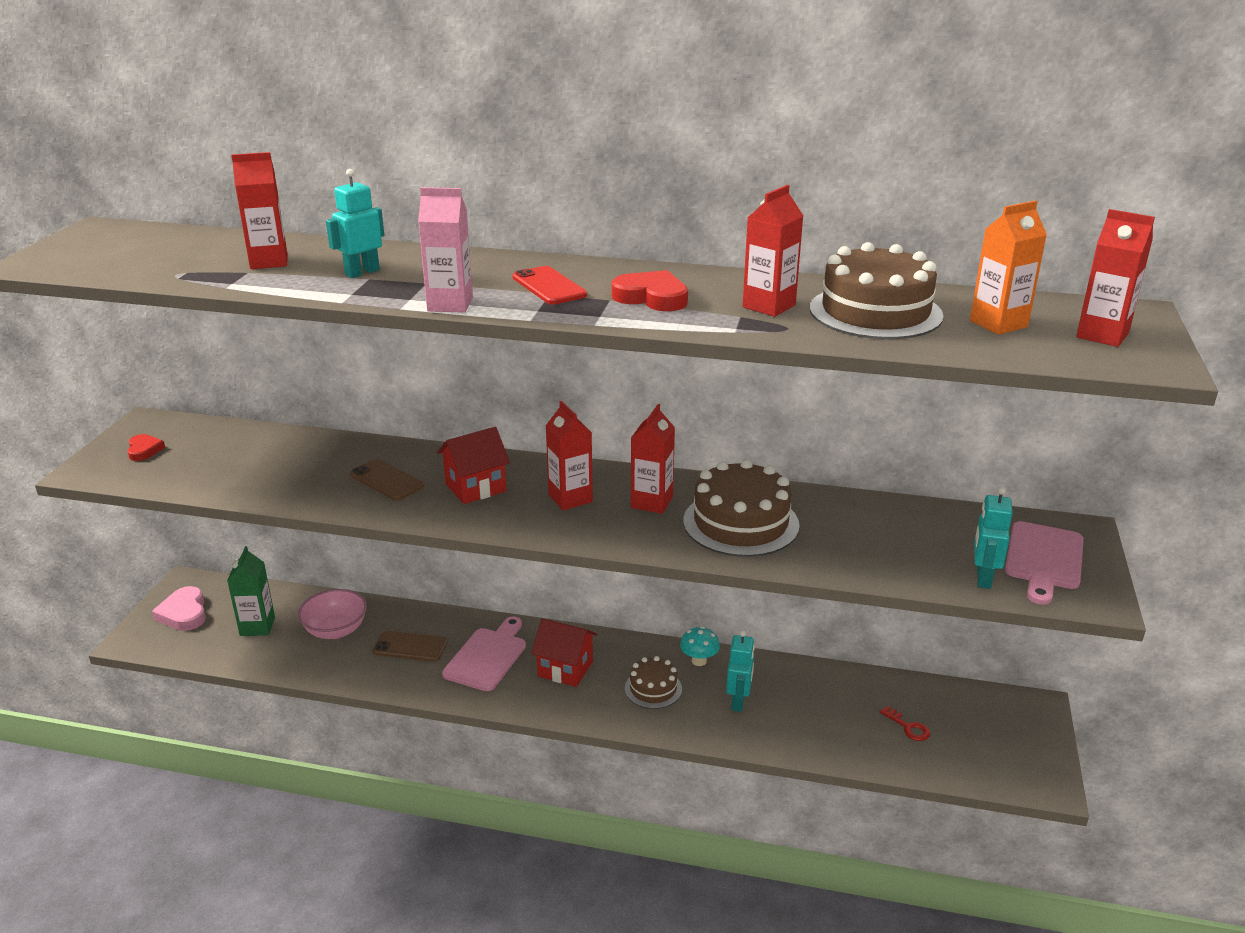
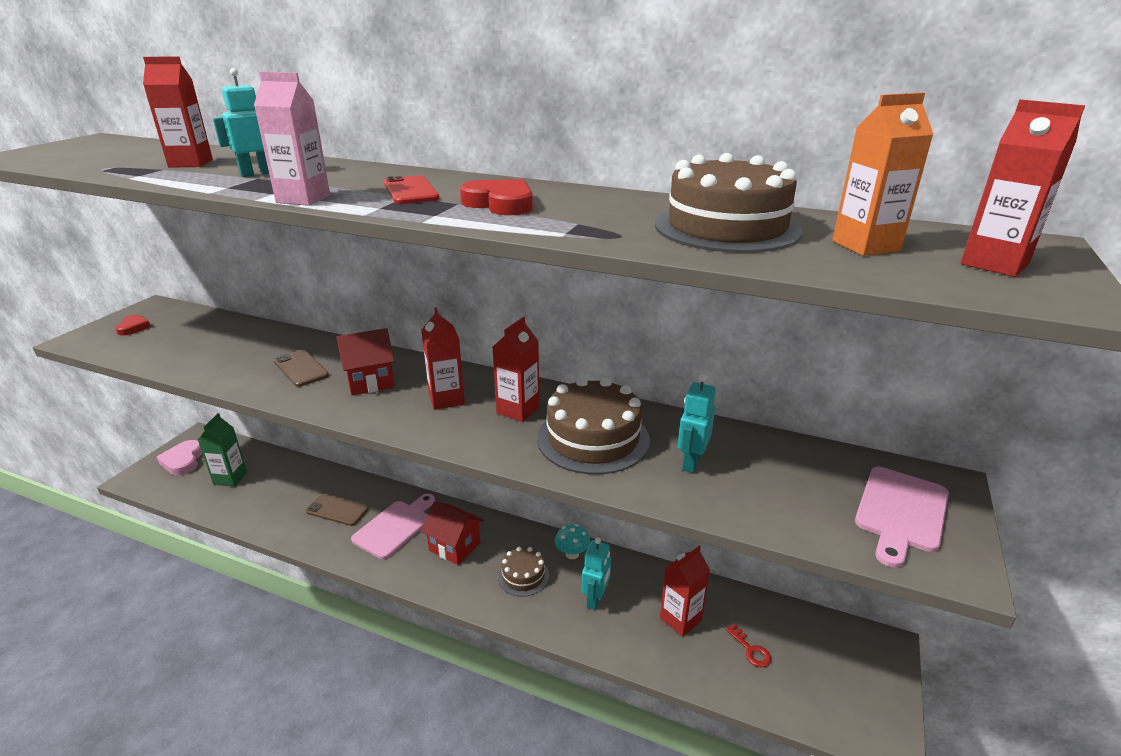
camera: 10 degrees right, 0 degrees up
pink bowl [298,589,367,639] -> none
red carton [742,185,803,317] -> red carton moved to [660,546,710,637]
turquoise robot [974,486,1013,589] -> turquoise robot moved to [678,374,716,473]

